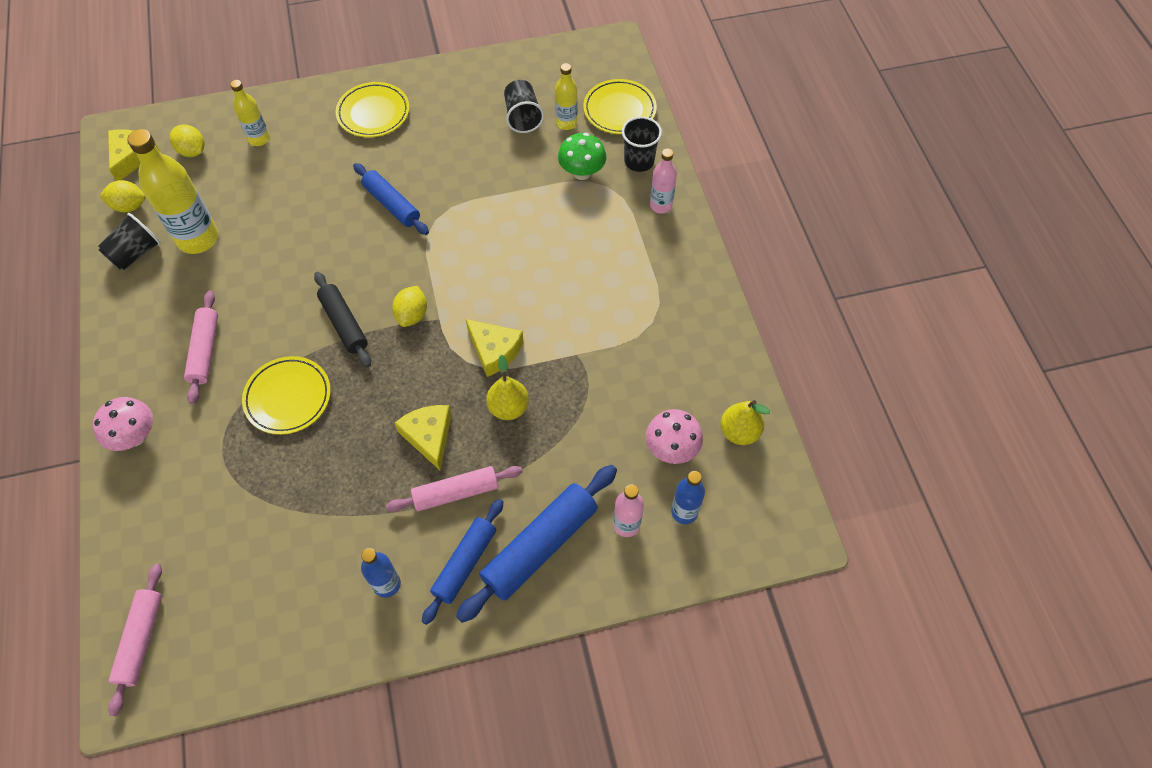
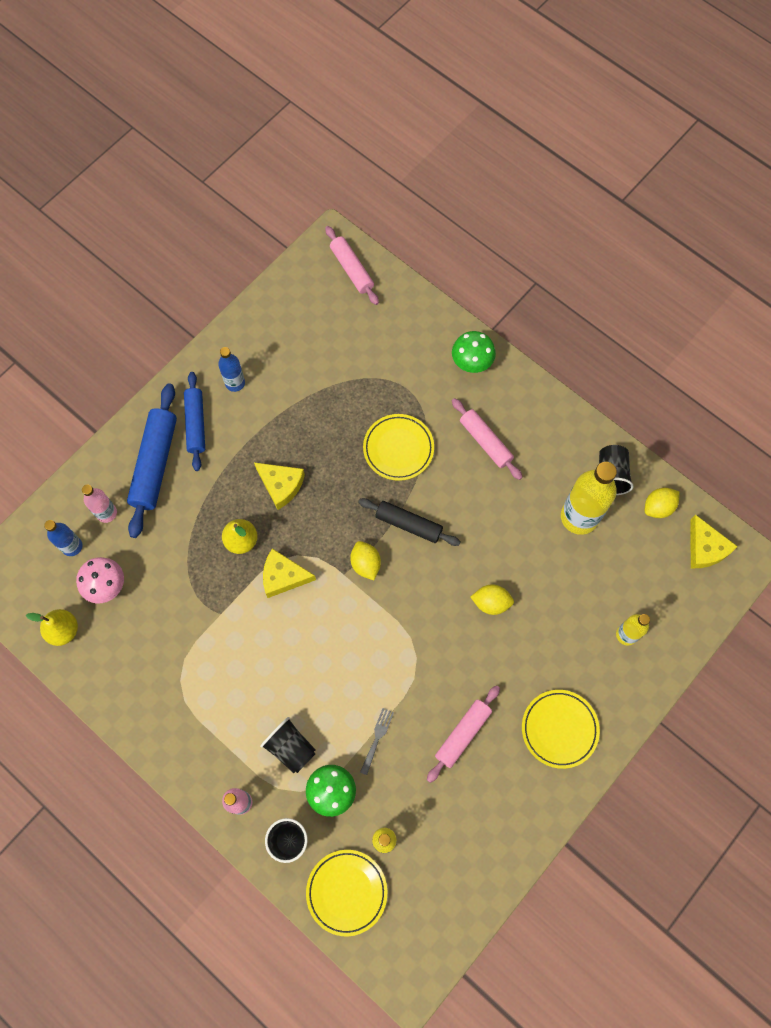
camera: 145 degrees right, 10 degrees up
pink mushroom [93,397,153,451] -> green mushroom [452,331,496,373]
yellow lemon [170,124,205,157] -> yellow lemon moved to [471,584,514,615]
blue rolling pin [353,163,429,235] -> none
pink rolling pin [386,466,523,512] -> pink rolling pin moved to [427,685,500,783]
black cup [504,80,544,133] -> black cup moved to [260,717,316,773]
none -> grey fork [360,708,394,775]

